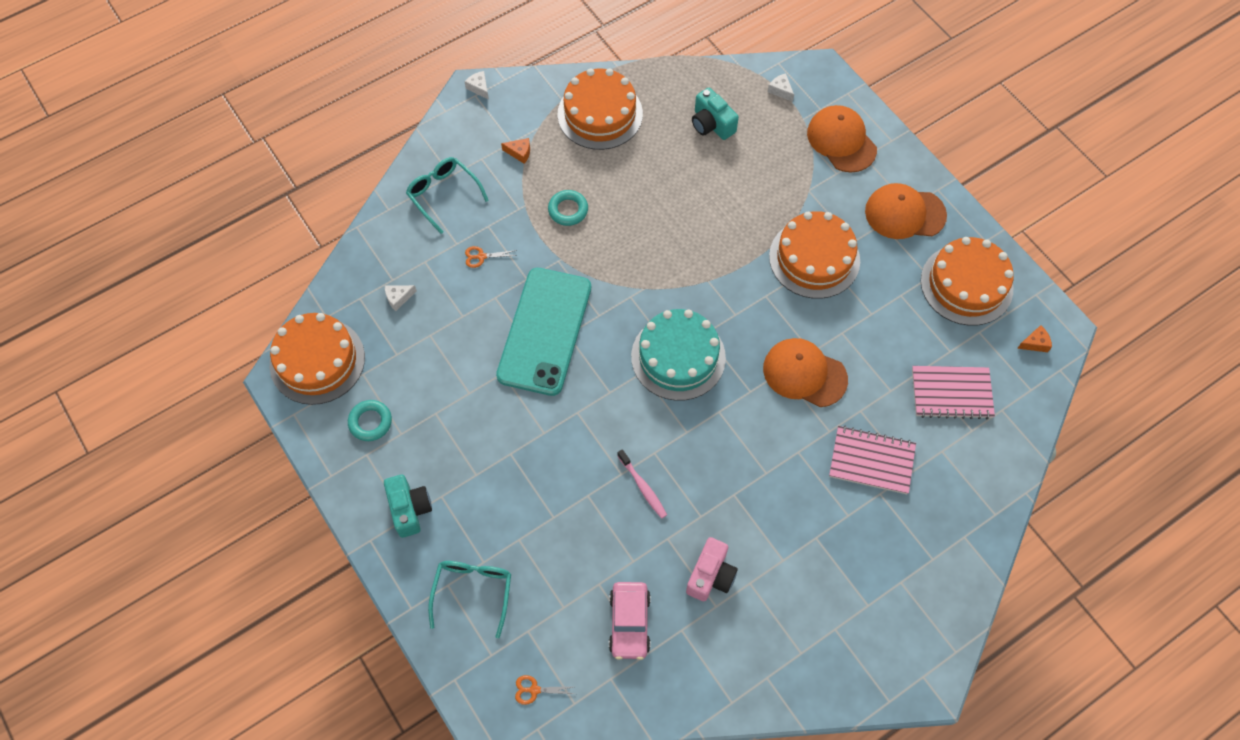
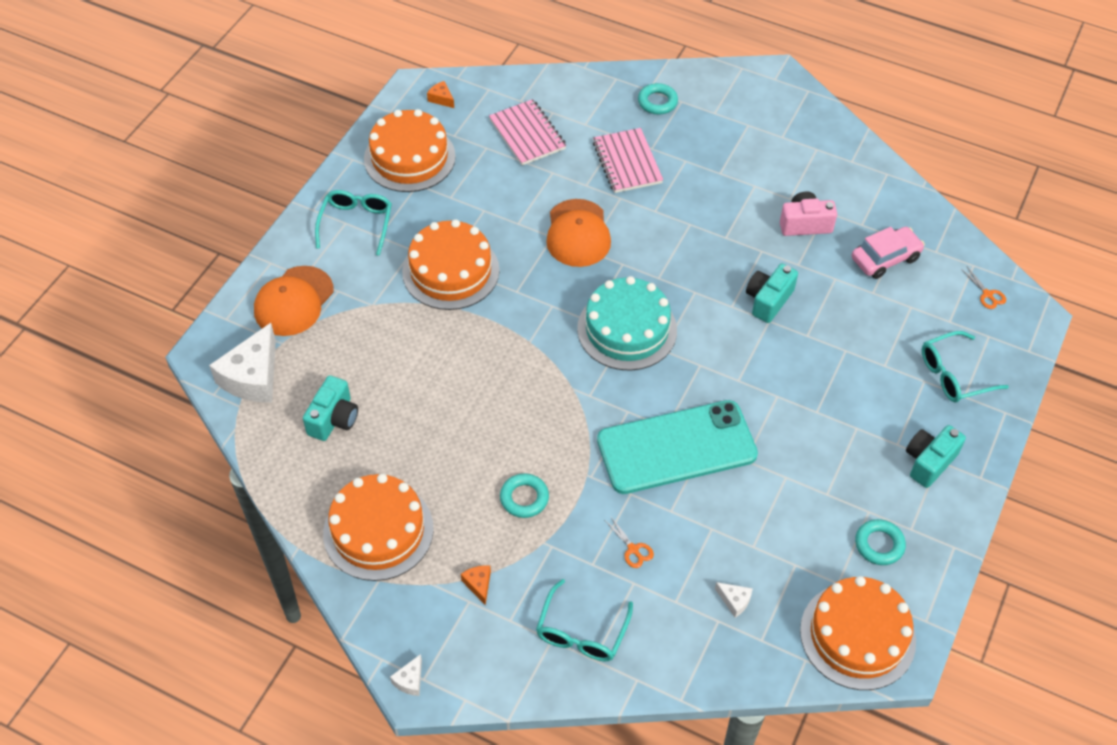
camera: 120 degrees left, 10 degrees down
pink toothbrush [617,449,667,519] -> turquoise camera [746,263,798,323]
white cheese [768,73,794,102] -> white cheese [209,323,276,402], size x2.28
orange cap [865,183,947,239] -> turquoise glasses [315,190,392,256]
none -> turquoise ring [638,83,678,115]

